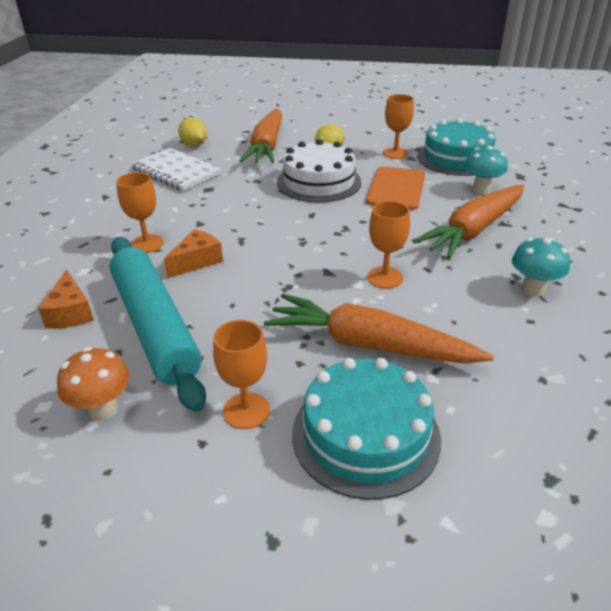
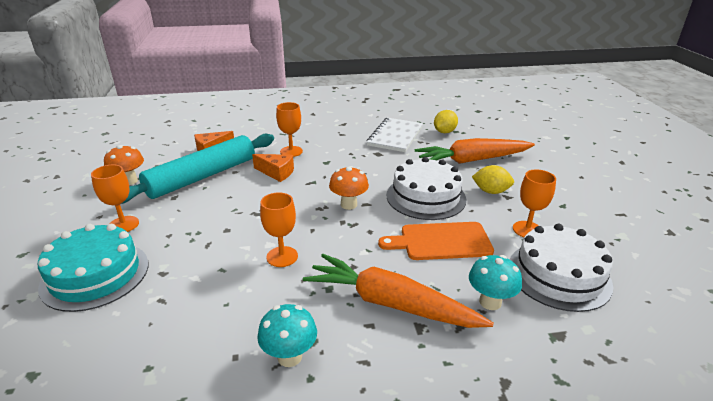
camera: 70 degrees right, 5 degrees down
orange carrot [264,293,494,364] -> none
turquoise cake [417,118,496,176] -> white cake [510,224,613,312]
none -> orange mushroom [329,166,369,210]

